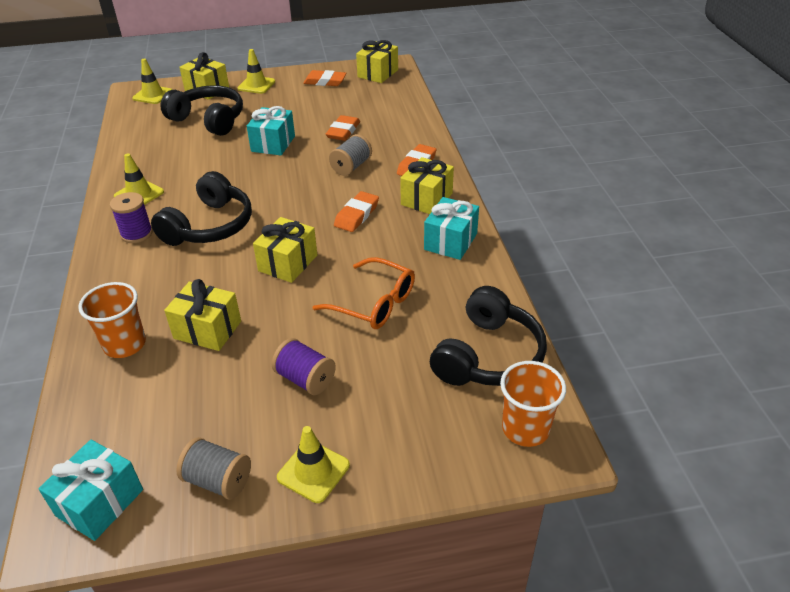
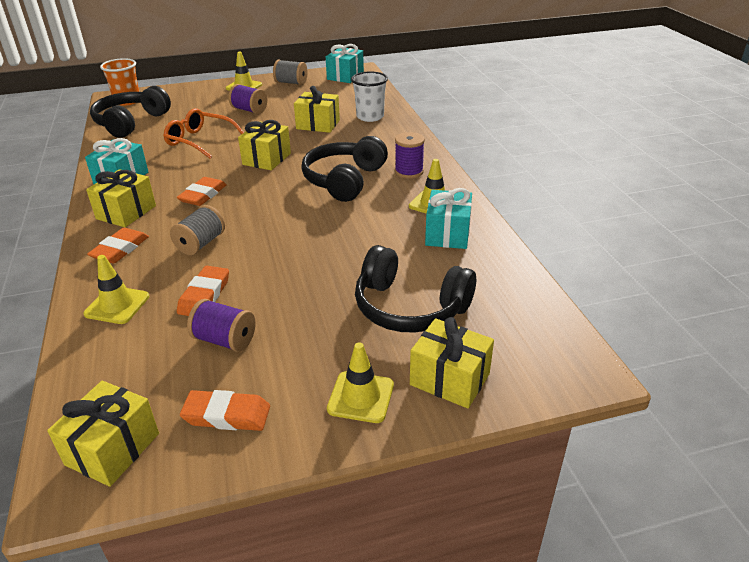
camera: 175 degrees right, 5 degrees down
orange cup [78,282,146,358] -> white cup [351,71,388,122]
yellow traffic cone [132,59,173,104] -> yellow traffic cone moved to [84,255,149,324]
turquoise gift [247,106,295,155] -> turquoise gift moved to [425,188,472,249]
none -> purple spool [187,299,256,352]

